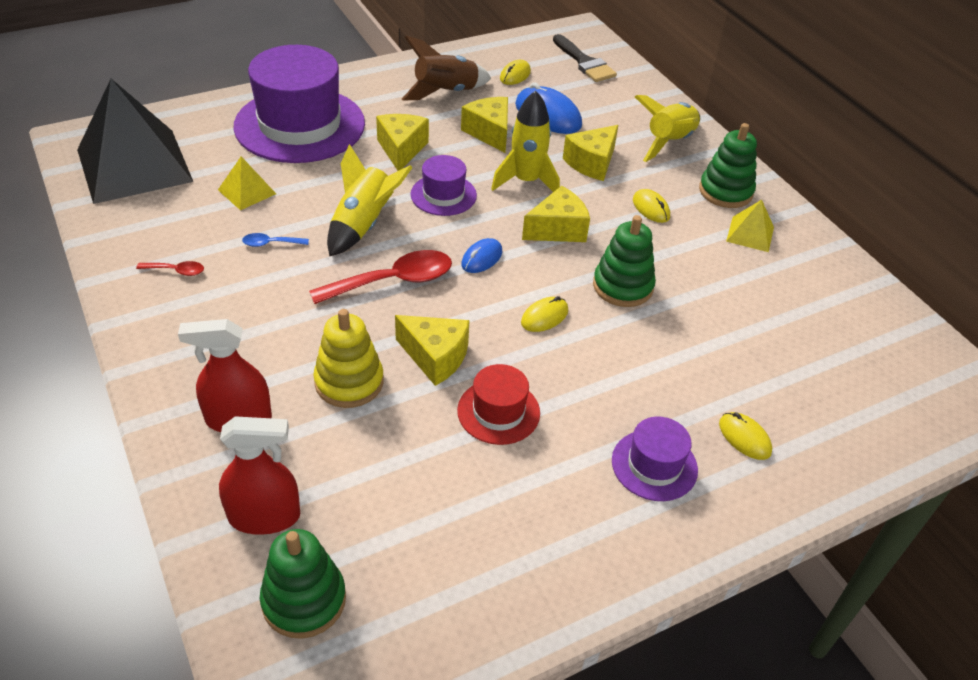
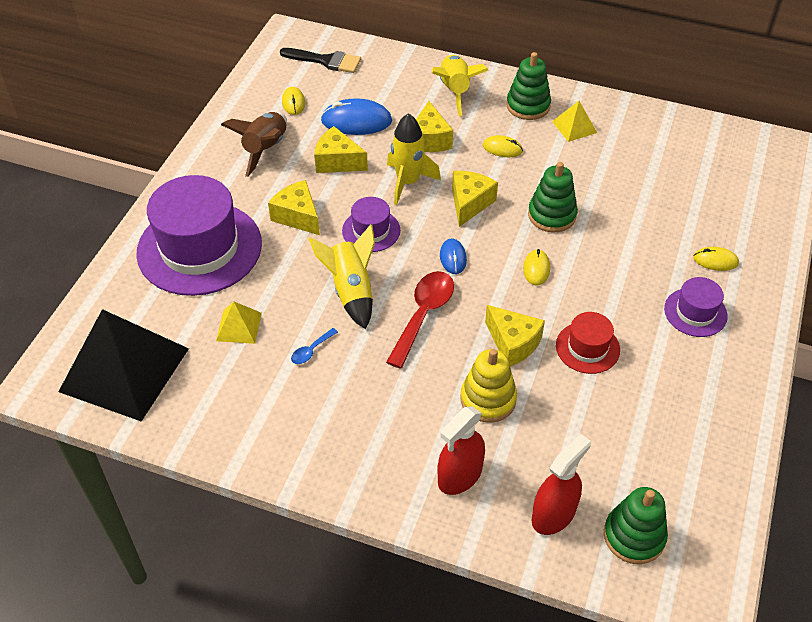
camera: 40 degrees left, 5 degrees up
red spoon [136,261,204,276] -> none
yellow cheese [395,315,470,386] -> yellow cheese turned 60 degrees clockwise [485,305,545,366]

